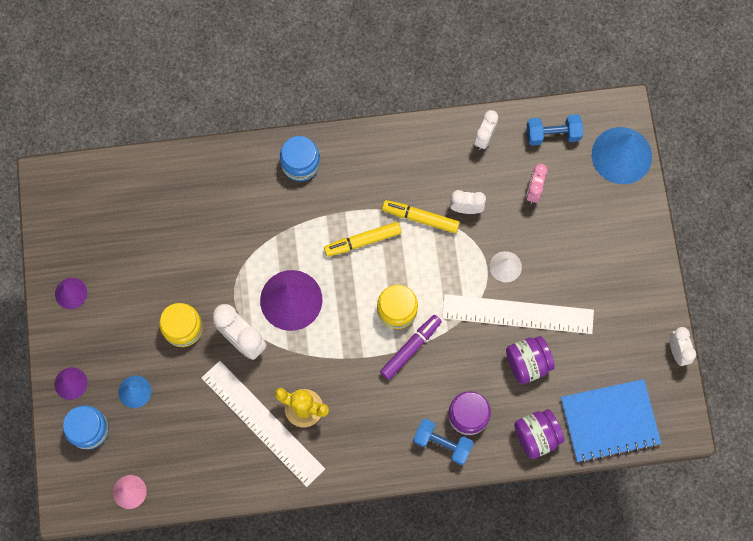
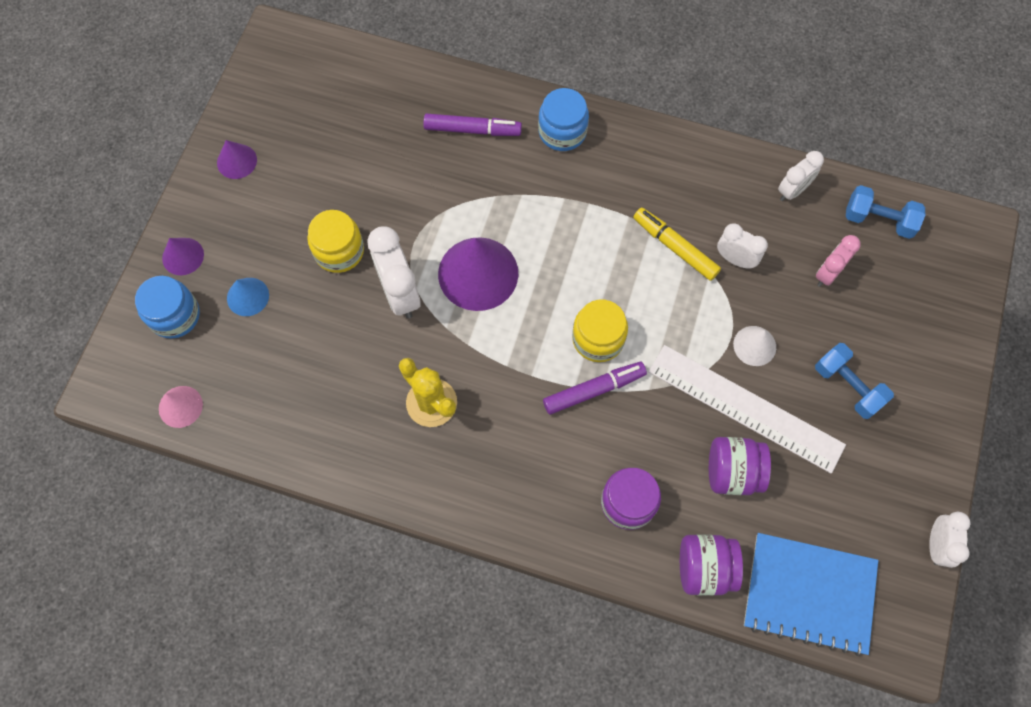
camera: 25 degrees right, 5 degrees down
white ruler [202,361,325,487] -> none
yellow marker [324,222,401,257] -> none
blue dumbbell [413,419,474,465] -> blue dumbbell moved to [815,343,894,419]
blue cone [592,127,652,184] -> none
none -> purple marker [423,114,522,136]

